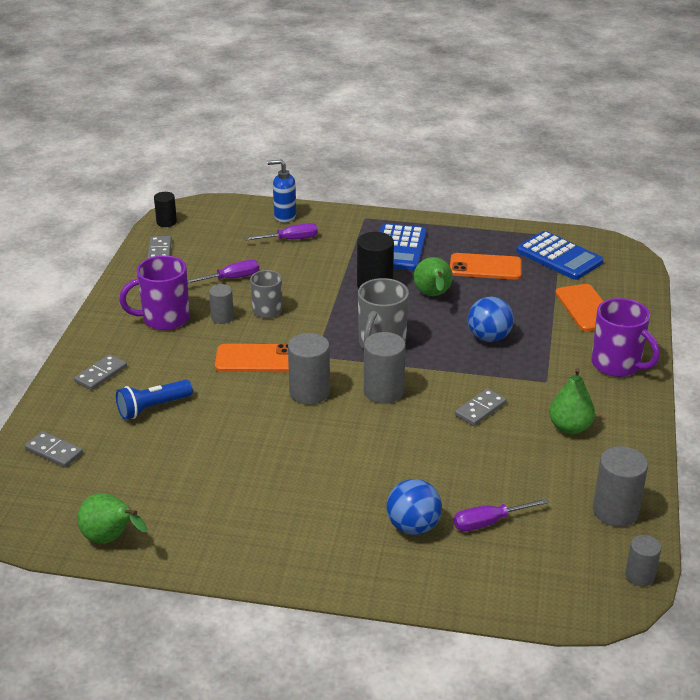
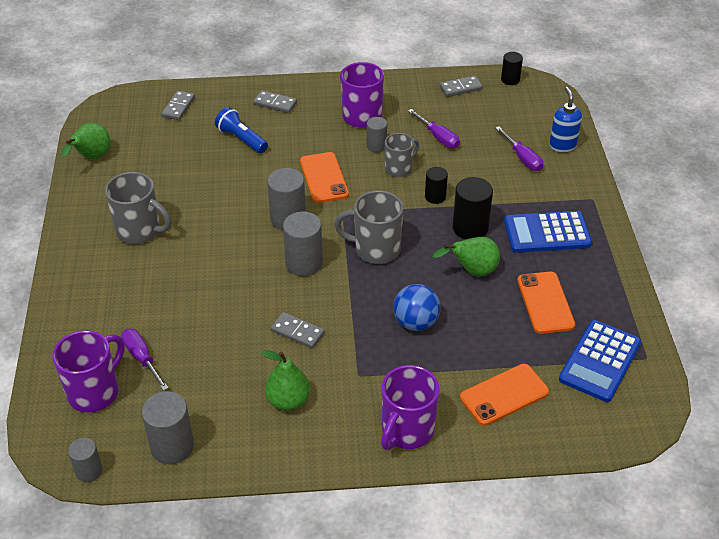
camera: 75 degrees right, 10 degrees up
blue ball [386,479,442,535] -> none
none -> purple mug [52,330,125,413]
none -> grey mug [105,172,171,244]
none -> black cylinder [425,167,448,204]

